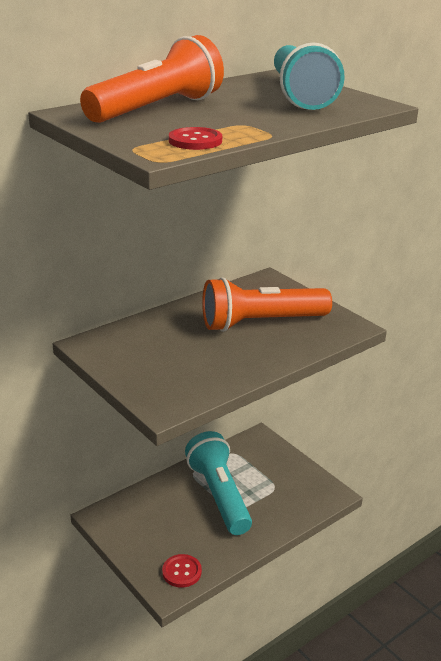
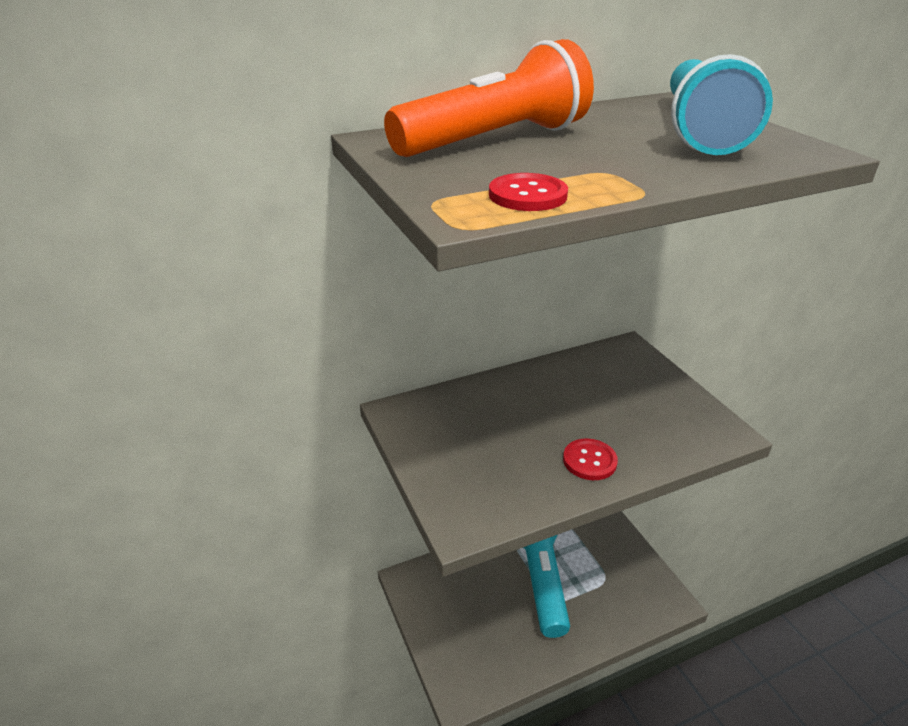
camera: 15 degrees right, 5 degrees up
red button [162,554,202,588] -> red button moved to [563,438,618,480]
orange flashlight [202,277,332,332] -> none

